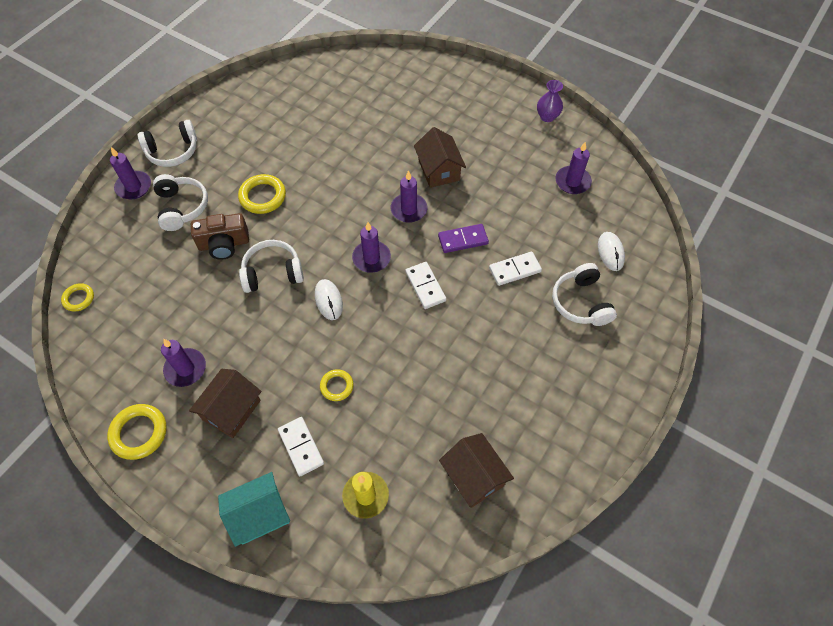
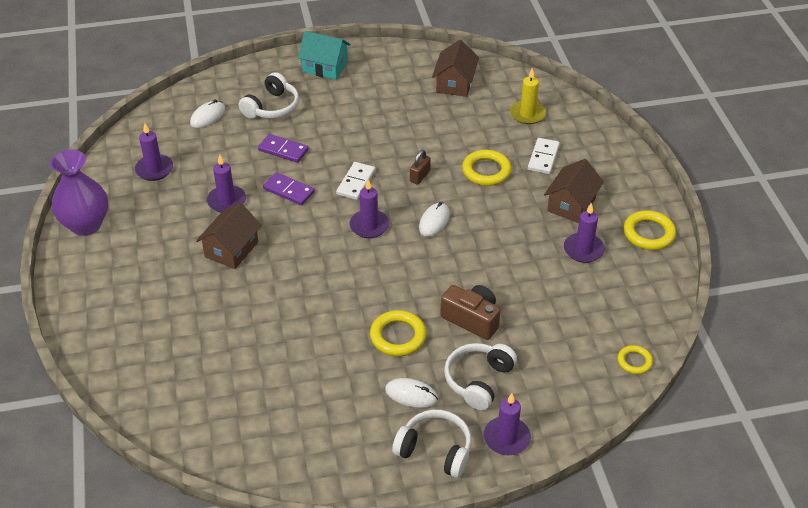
camera: 135 degrees left, 15 degrees down
brown house [189,369,261,438] -> brown house turned 45 degrees counterclockwise [544,159,604,223]
turquoise house [218,472,290,547] -> turquoise house moved to [298,31,351,80]
white headphones [239,240,304,293] -> none
yellow ring [320,369,354,401] -> yellow ring [462,150,512,186], size x1.64
purple candle [391,170,427,223] -> purple candle moved to [207,154,246,213]
white domino [489,252,542,286] -> purple domino [258,134,309,163]
purple vase [537,80,563,122] -> purple vase [50,150,108,236], size x1.80
none -> white mouse [385,378,438,408]
none -> brown padlock [410,150,431,185]

